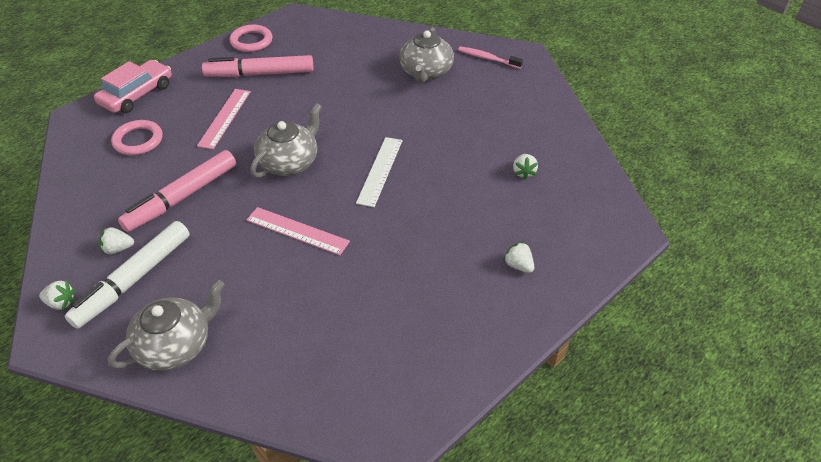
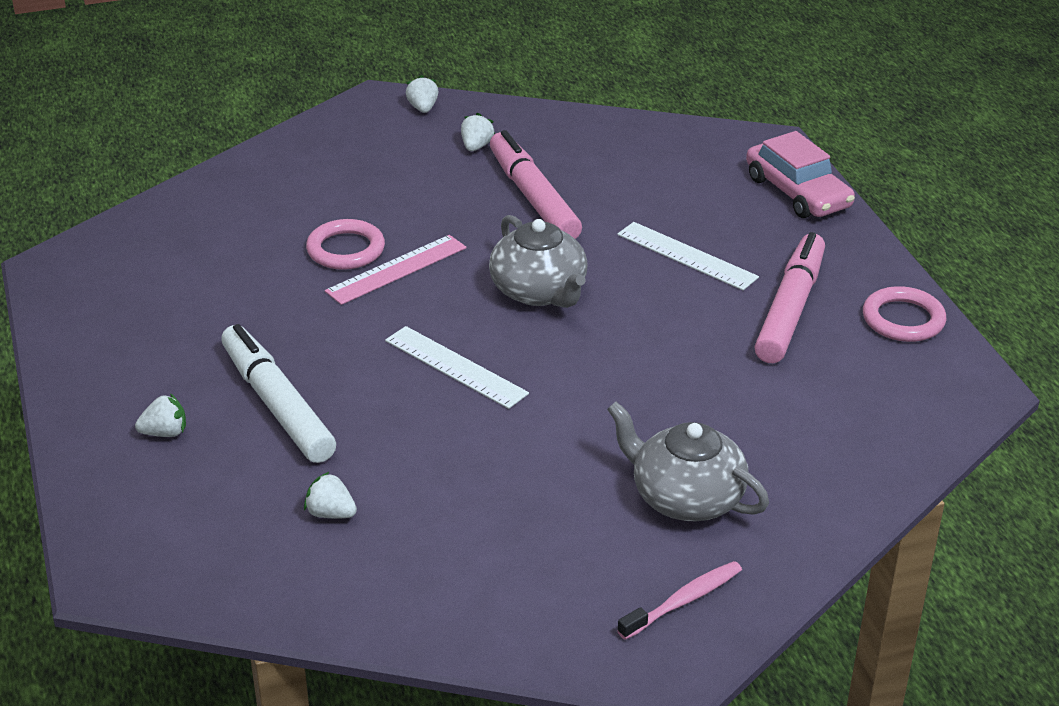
camera: 115 degrees right, 10 degrees down
white strawberry [39,280,75,310] -> white strawberry turned 135 degrees clockwise [406,75,439,113]
white marker [65,221,190,329] -> white marker moved to [221,324,336,463]
grey teapot [108,280,225,371] -> none
pink ring [111,120,163,155] -> pink ring moved to [306,219,385,270]
pink ruler [197,89,251,149] -> white ruler [617,222,759,290]

